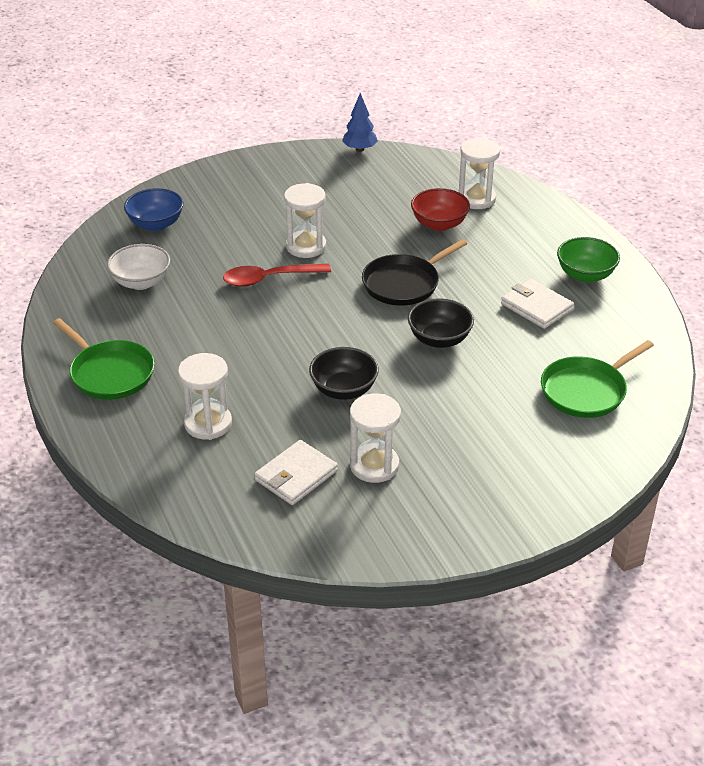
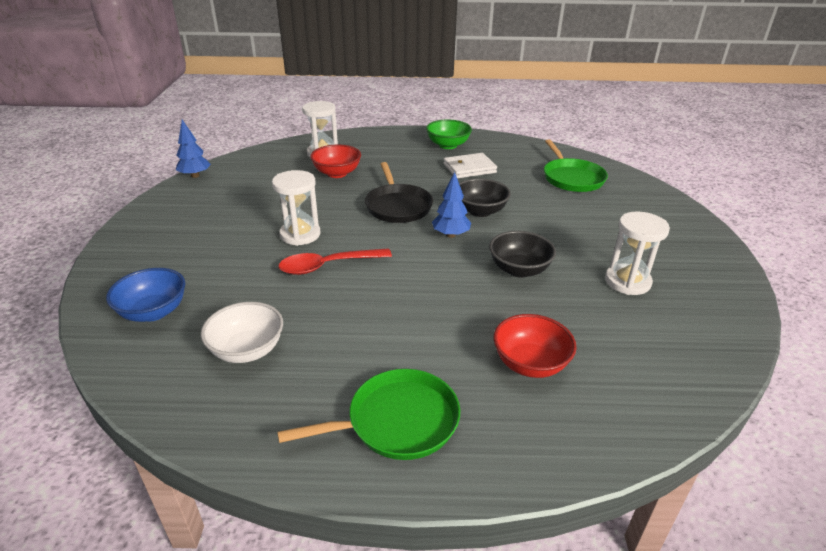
camera: 65 degrees left, 5 degrees down
white hourglass [178,353,232,440] -> red bowl [493,314,577,378]
red spoon [223,264,331,287] -> red spoon turned 60 degrees clockwise [278,248,392,275]
white wallet [255,440,338,505] -> none
none -> blue tree [432,172,471,238]

